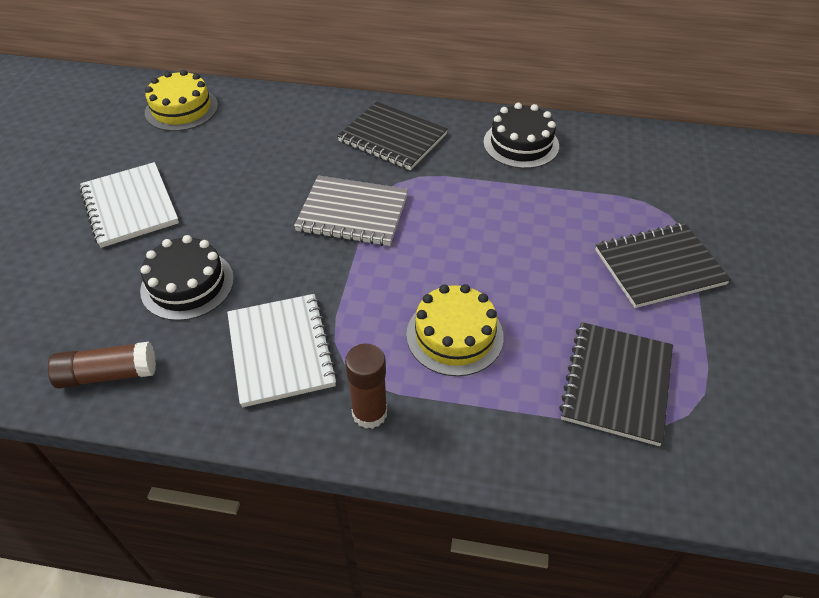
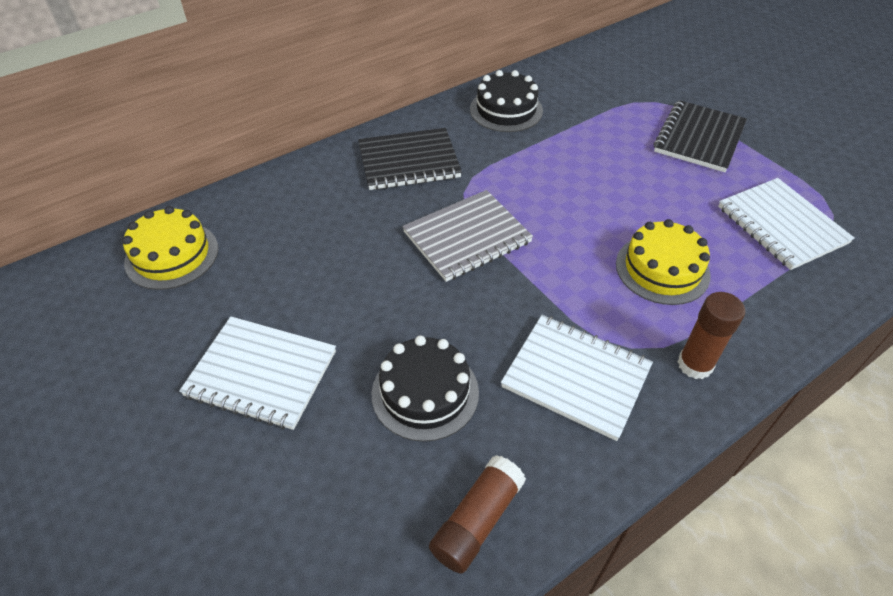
camera: 45 degrees left, 0 degrees up
black notebook [559,322,673,446] -> white notebook [718,178,855,270]

